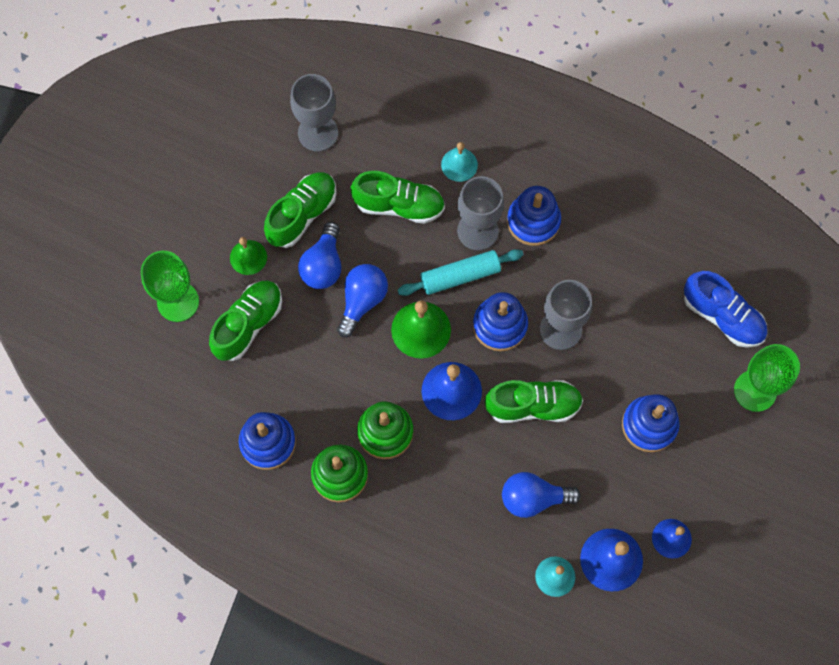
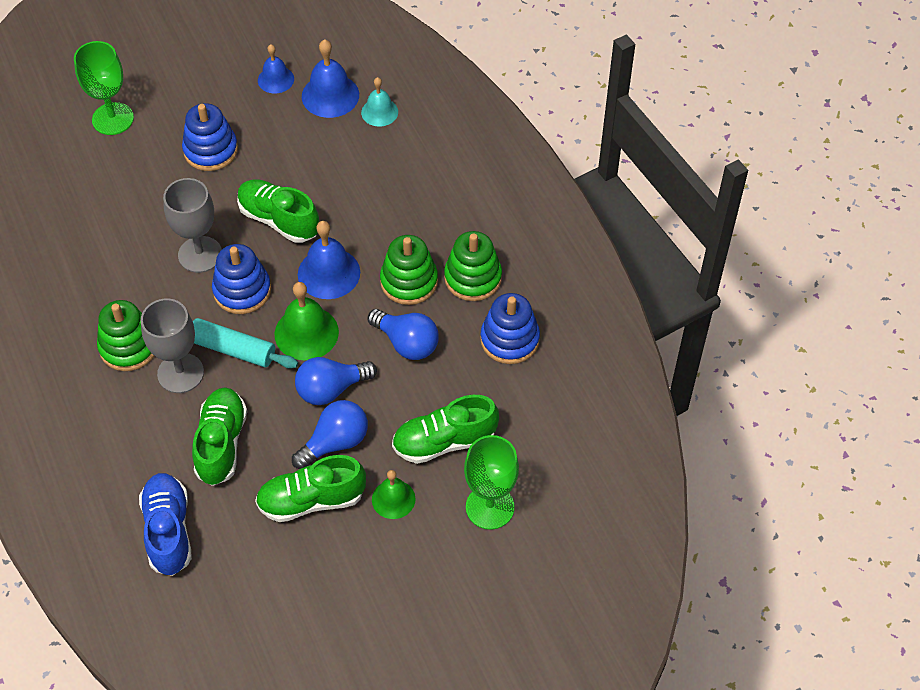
camera: 140 degrees left, 15 degrees down
grey goblet [290,74,338,152] -> none
green shoe [351,171,445,224] -> green shoe turned 45 degrees clockwise [192,387,247,486]
turquoise bell [441,142,478,182] -> none
blue light bulb [502,472,581,518] -> blue light bulb moved to [367,309,439,360]
blue stacking toy [507,186,561,246] -> green stacking toy [97,300,154,371]
blue shoe [684,271,767,348] -> blue shoe moved to [139,473,192,576]

